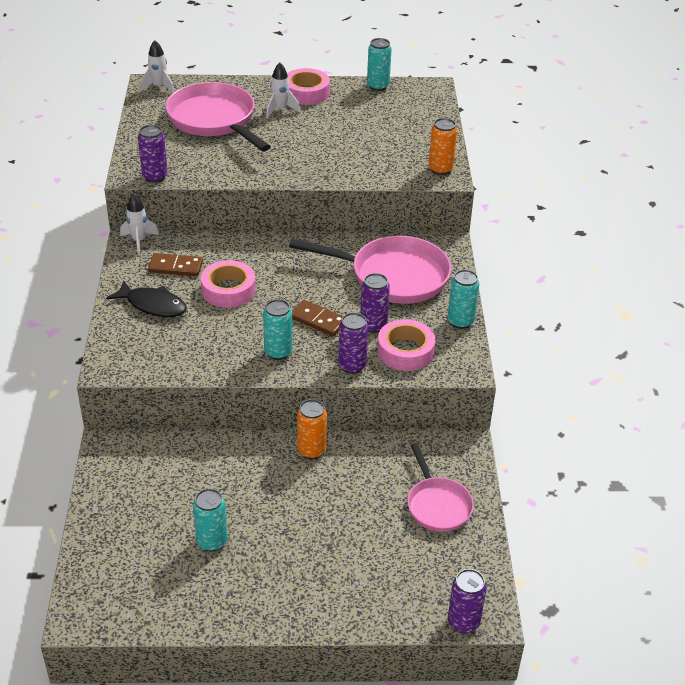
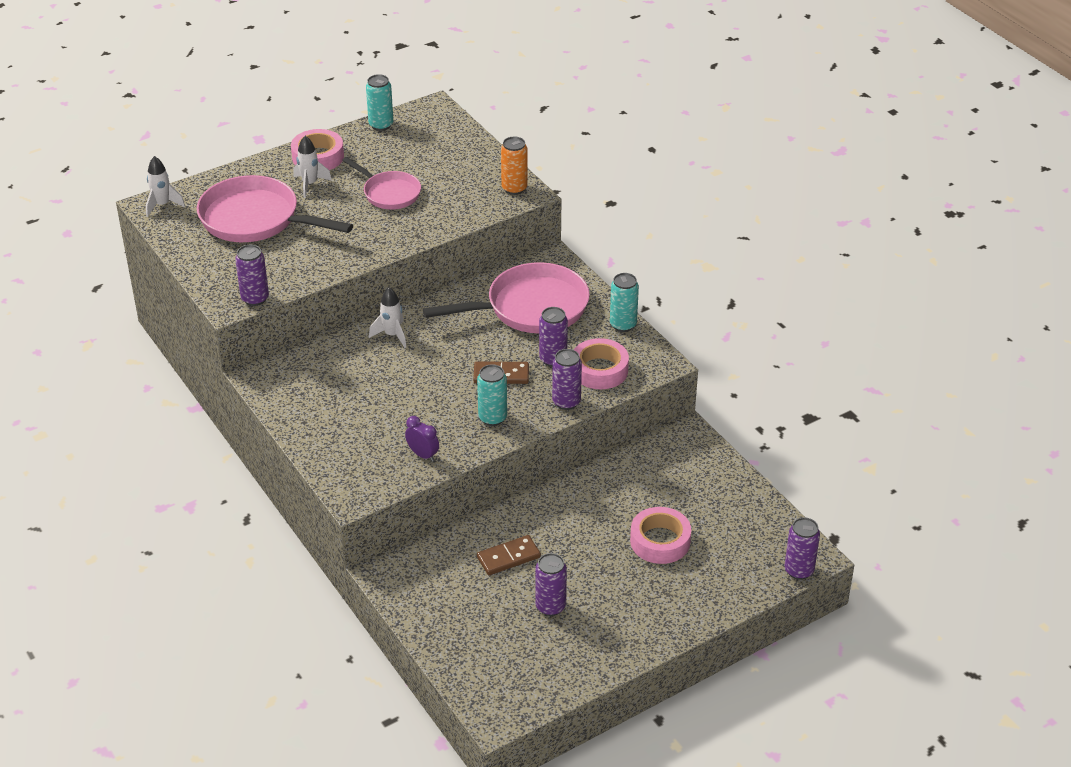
camera: 30 degrees left, 0 degrees up
black fish [106,280,187,317] -> none
white rocket [120,194,159,255] -> white rocket moved to [369,287,406,348]
brown domino [148,253,203,276] -> brown domino moved to [477,535,541,575]
turquoise can [193,488,228,552] -> purple can [535,553,567,616]
pink tape [201,260,256,308] -> pink tape moved to [630,507,691,564]
orange can [297,399,327,459] -> none
pink pan [407,443,474,532] -> pink pan moved to [342,157,421,210]
none -> purple clock [405,416,439,462]

